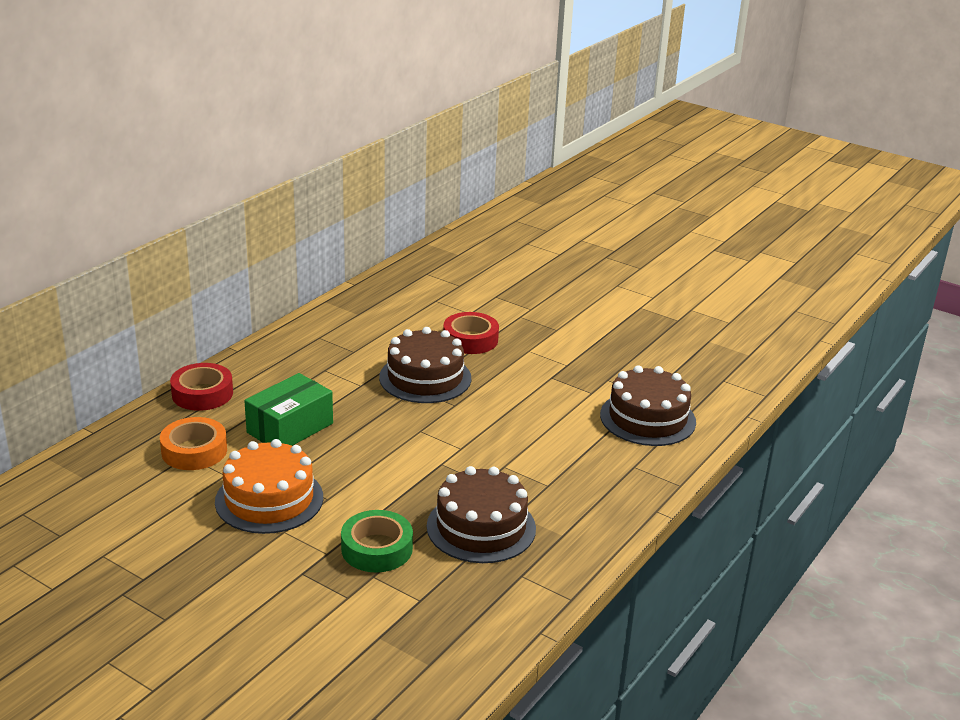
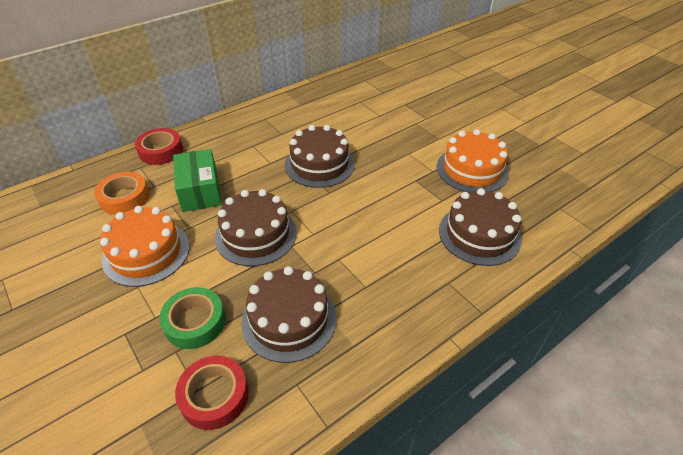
camera: 20 degrees right, 15 degrees up
green box [244,373,333,446] -> green box turned 75 degrees counterclockwise [173,149,222,212]
red tape [443,312,499,354] -> red tape moved to [175,356,249,430]
none -> brown cake [215,189,297,266]
none -> orange cake [437,129,509,192]

